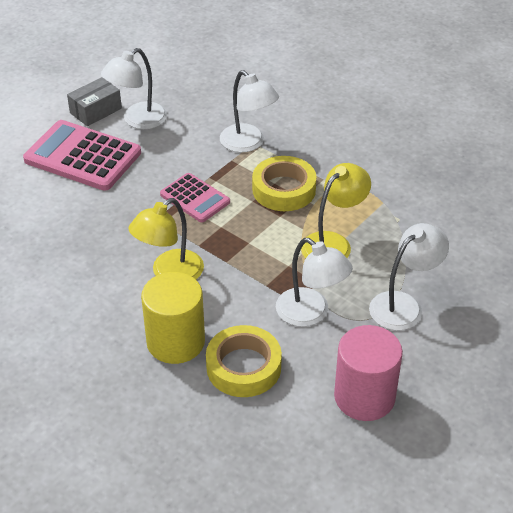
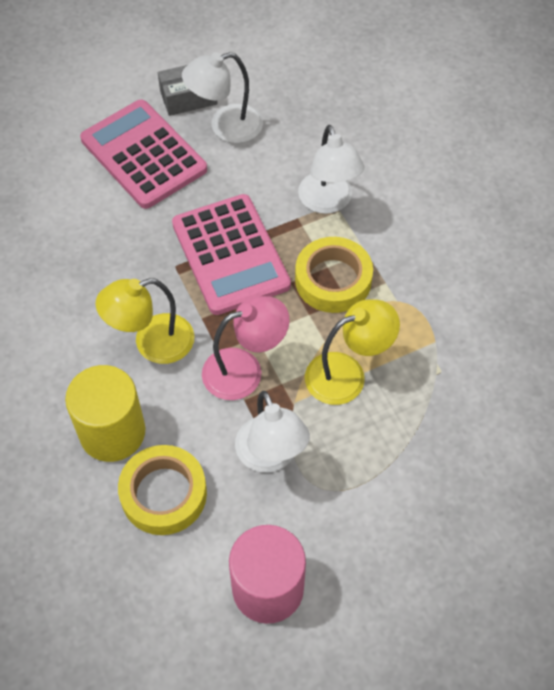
camera: 25 degrees right, 15 degrees up
pink calculator [160,173,230,222] -> pink calculator [172,194,291,315], size x1.70
white lamp [369,223,449,331] -> none
none -> pink lamp [202,296,289,400]

